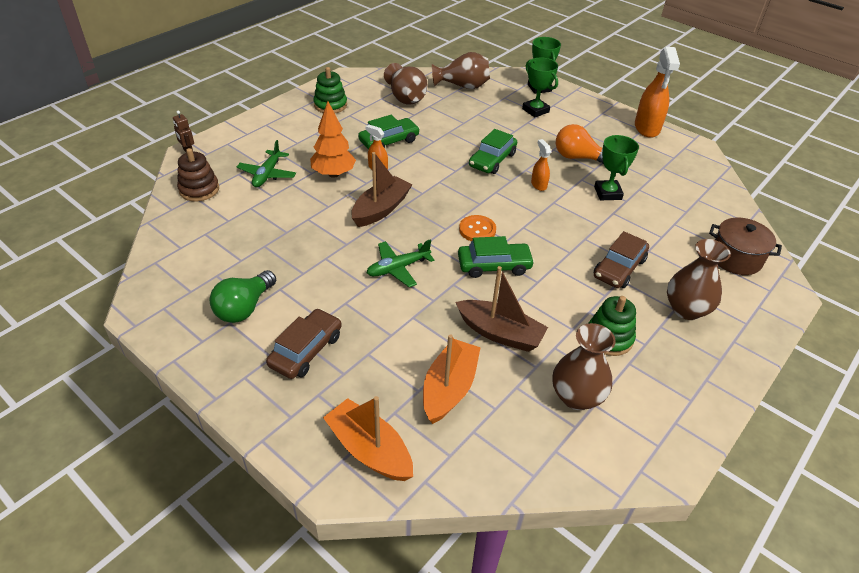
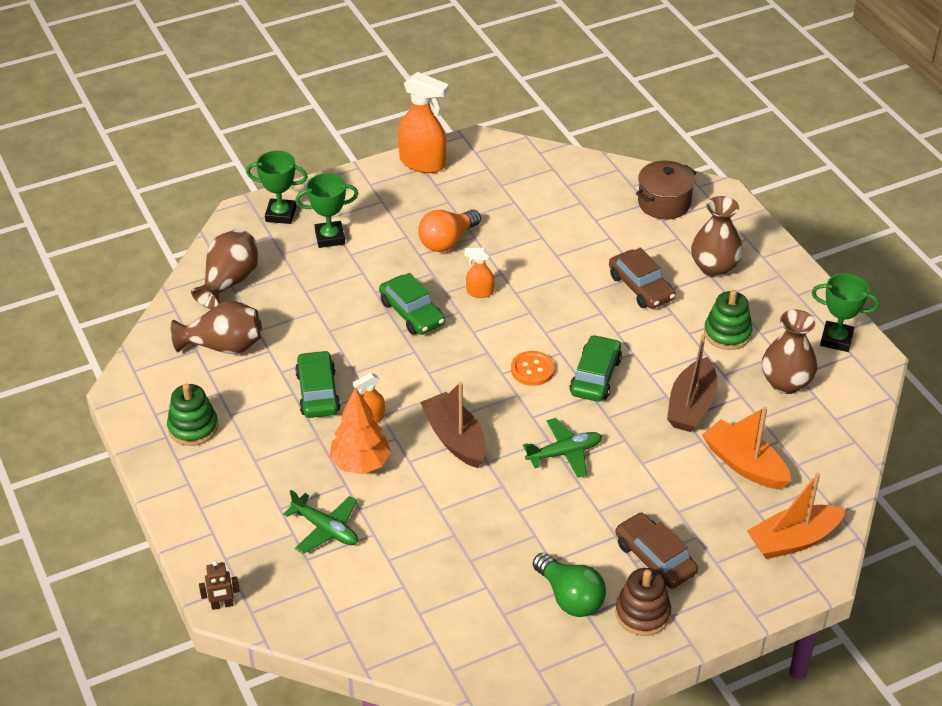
camera: 65 degrees left, 0 degrees up
brown stacking toy [177,148,219,202] -> brown stacking toy moved to [615,568,671,636]
green plane [367,239,435,287] -> green plane turned 105 degrees counterclockwise [523,418,602,478]
brown boat [456,266,548,352] -> brown boat turned 150 degrees clockwise [667,334,718,432]
green trophy [594,135,639,200] -> green trophy moved to [812,273,879,352]

